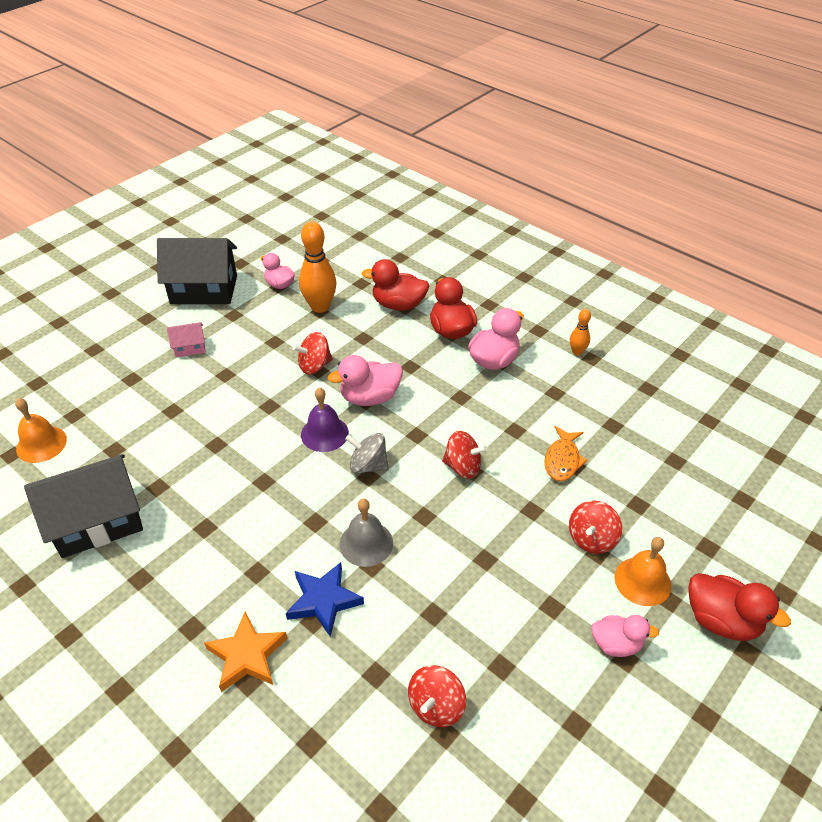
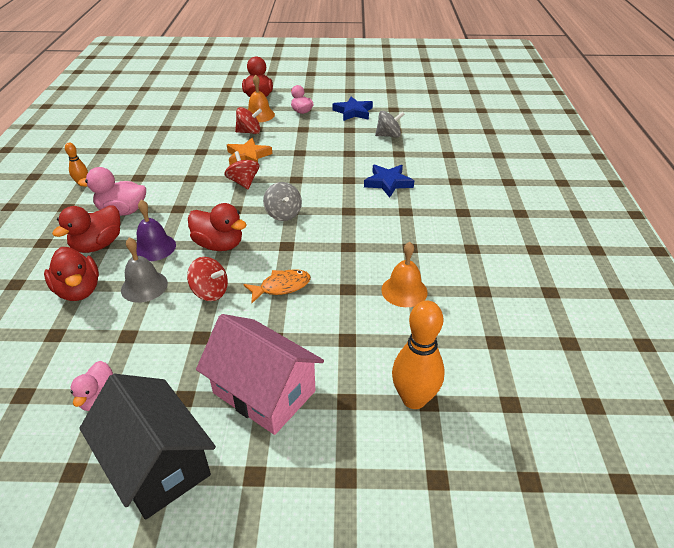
camera: 130 degrees left, 5 degrees down
orange bell [15,398,67,463] -> orange bell moved to [381,242,427,307]
black house [24,454,143,558] -> none
pink house [167,322,206,357] -> pink house [196,314,324,435], size x2.20
orange star [204,612,288,692] -> orange star moved to [227,138,272,165]
orange bowling pin [299,221,337,313] -> orange bowling pin moved to [392,300,445,409]
purple bell [301,387,349,452] -> purple bell moved to [137,200,176,261]
pink duck [328,355,403,406] -> red duck [188,203,247,251]
grey bell [340,499,393,567] -> grey bell moved to [121,237,168,303]
red spinning top [408,665,466,727] -> grey spinning top [375,111,405,138]
orange fish [544,426,588,481] -> orange fish moved to [243,269,311,303]
none -> blue star [333,96,373,121]

